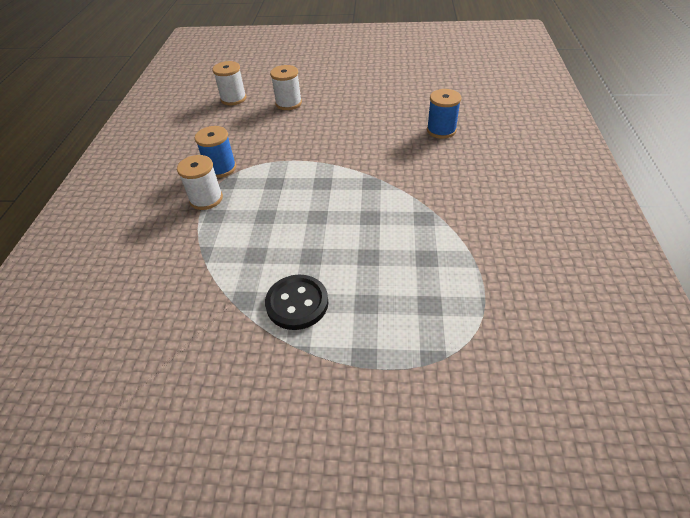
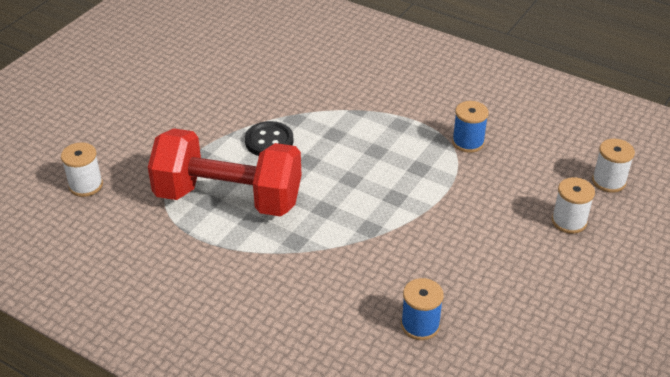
camera: 115 degrees right, 5 degrees down
white spool [177,155,223,210] -> white spool moved to [61,142,103,197]
none -> red dumbbell [148,128,301,217]

